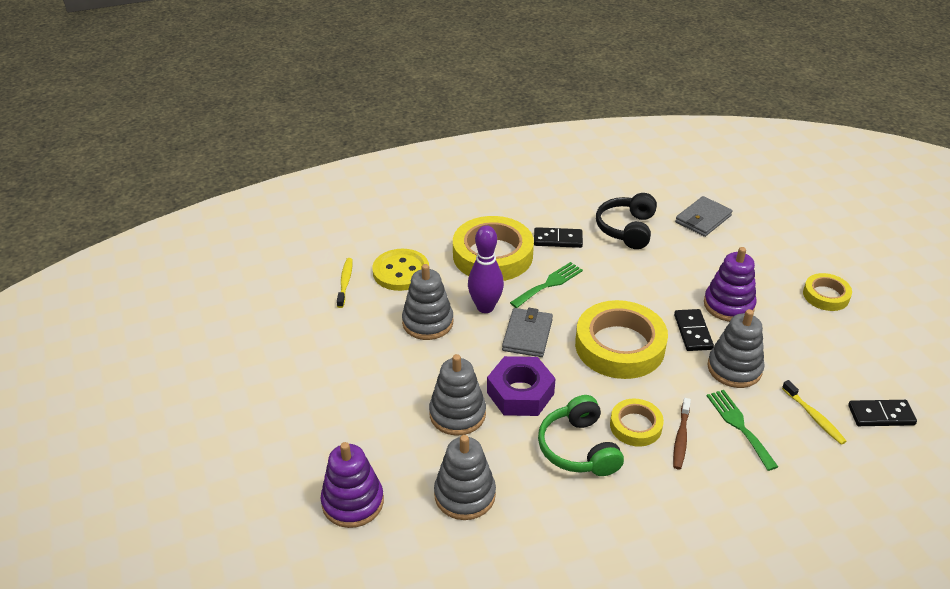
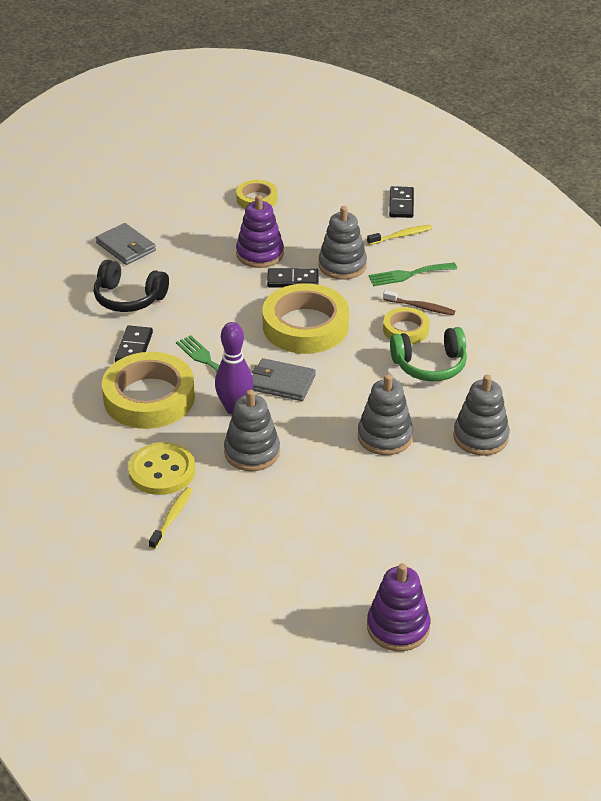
camera: 85 degrees left, 0 degrees up
purple stacking toy [321,442,384,528] -> purple stacking toy moved to [367,563,430,651]
yellow toothbrush [337,258,353,308] -> yellow toothbrush turned 105 degrees clockwise [149,487,192,549]
purple nut [487,356,556,416] -> none

